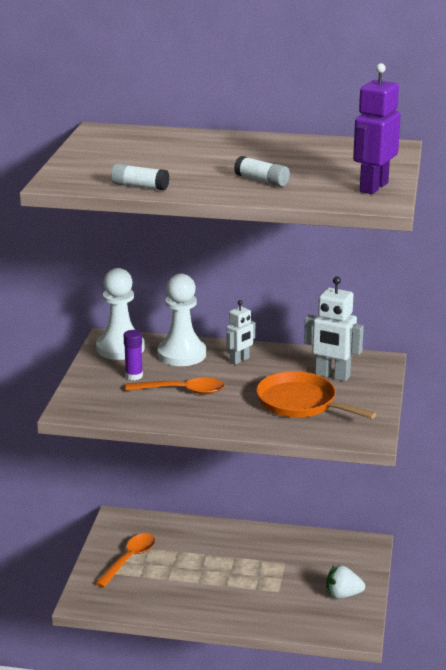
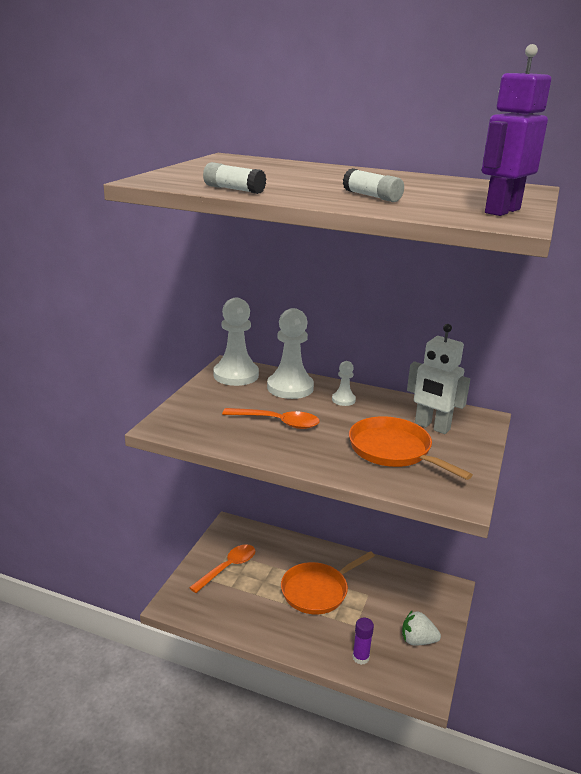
camera: 10 degrees right, 0 degrees up
purple glue stick [124,330,143,380] -> purple glue stick moved to [352,618,374,665]
white robot [227,300,255,365] -> white pawn [332,361,356,406]
none -> orange pan [281,551,375,614]

